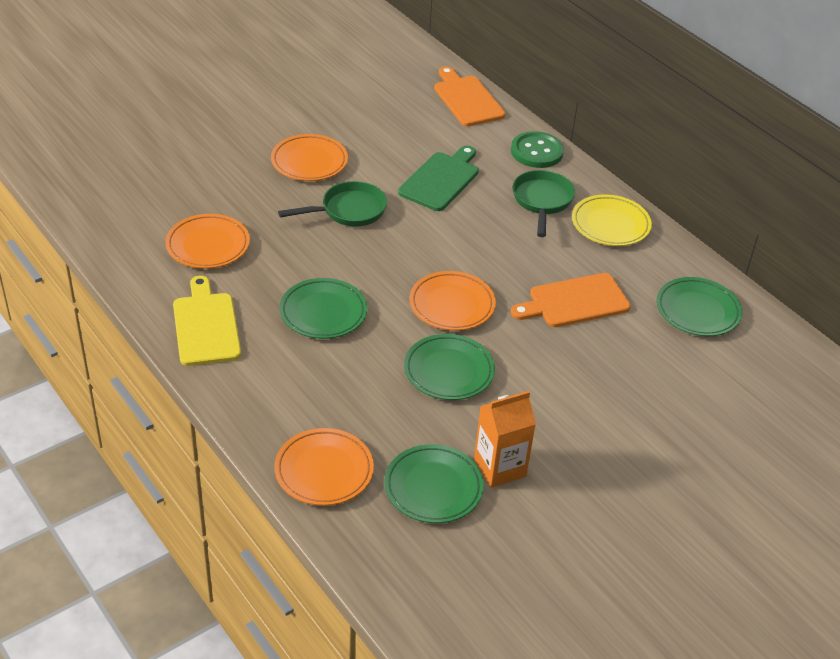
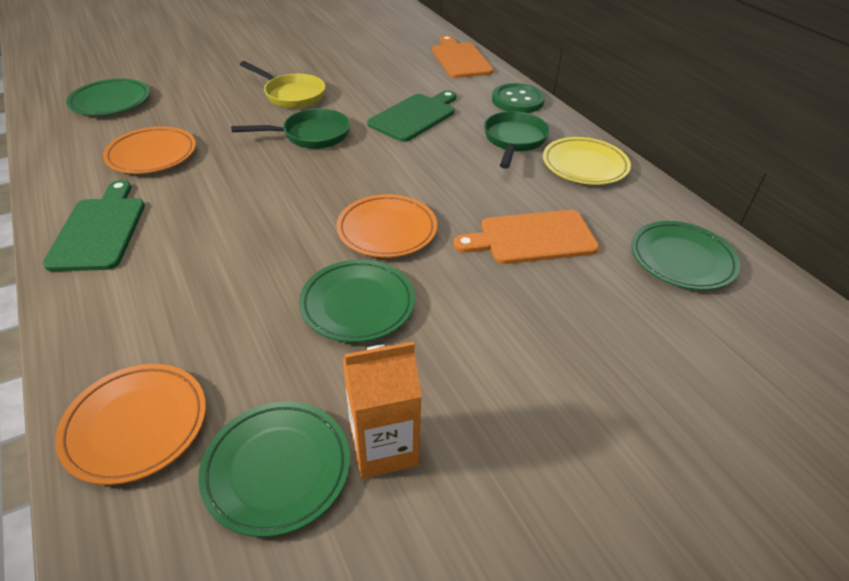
camera: 10 degrees right, 0 degrees up
yellow cutting board [173,276,241,366] -> green cutting board [43,180,145,271]
orange plate [271,134,348,181] -> yellow pan [240,61,325,108]
green plate [279,278,367,339] -> green plate moved to [66,78,150,116]

